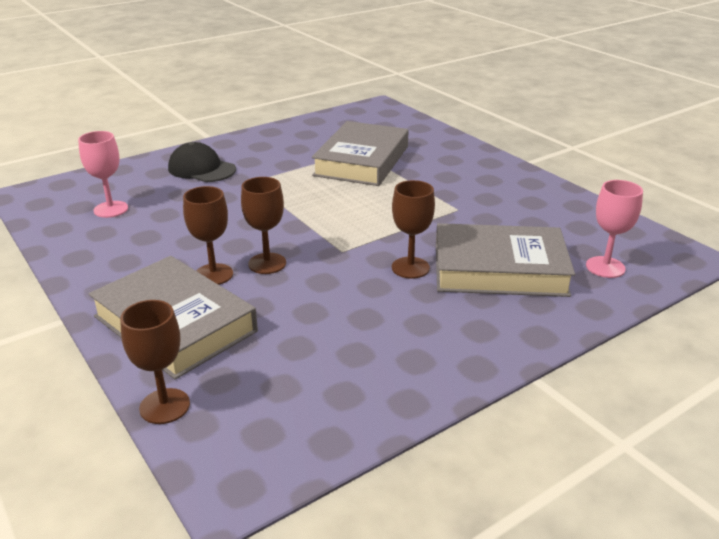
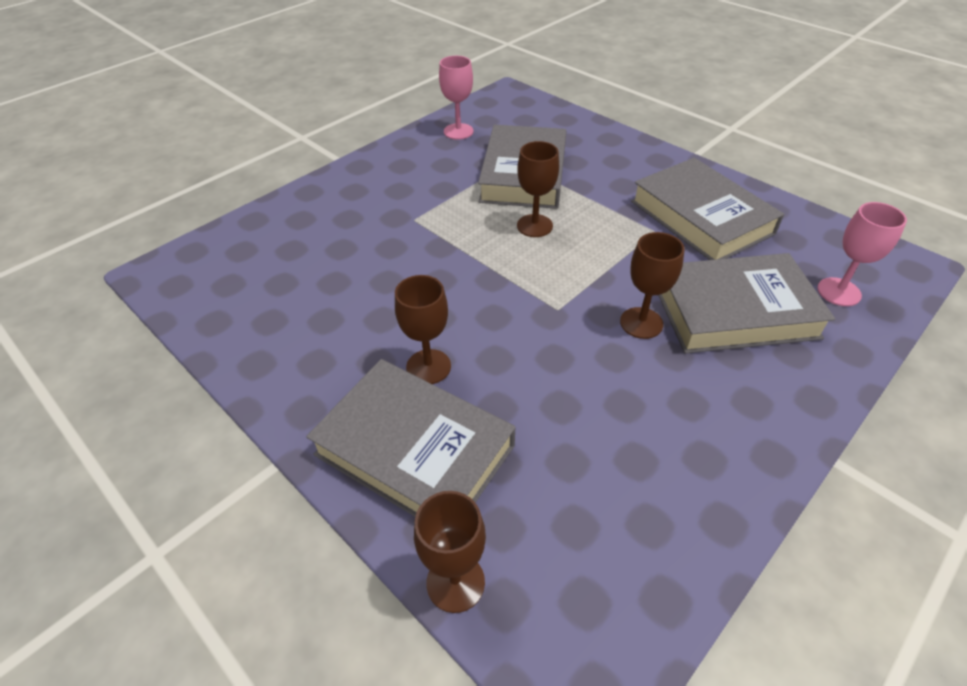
camera: 10 degrees left, 15 degrees up
pink goblet [78,131,128,218] -> pink goblet moved to [439,56,474,140]
black cap [168,142,236,182] -> none
brown goblet [241,177,286,274] -> brown goblet moved to [517,141,559,237]
none -> grey book [631,158,784,260]

